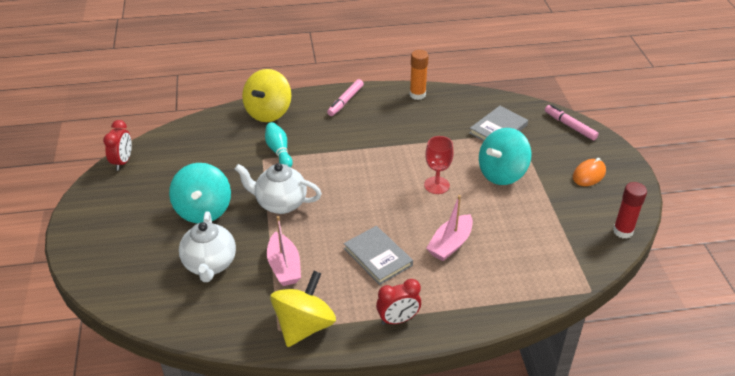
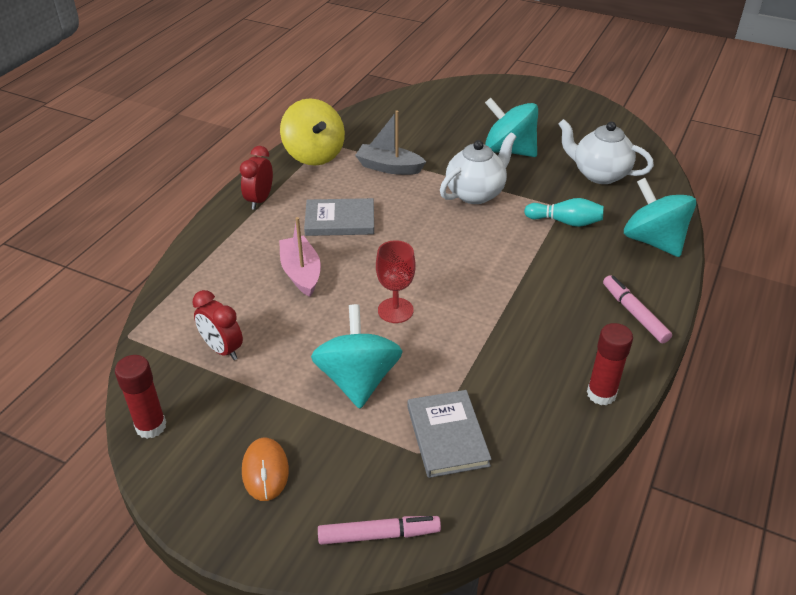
camera: 125 degrees right, 0 degrees up
red clock [103,120,132,170] -> red clock moved to [192,290,243,360]
white teapot [179,211,236,282] -> white teapot moved to [559,119,654,184]
yellow spinning top [242,69,291,122] -> turquoise spinning top [624,178,696,257]
pink boat [267,216,301,286] -> grey boat [355,110,426,175]
orange glue stick [410,50,429,100] -> red glue stick [587,323,633,406]

